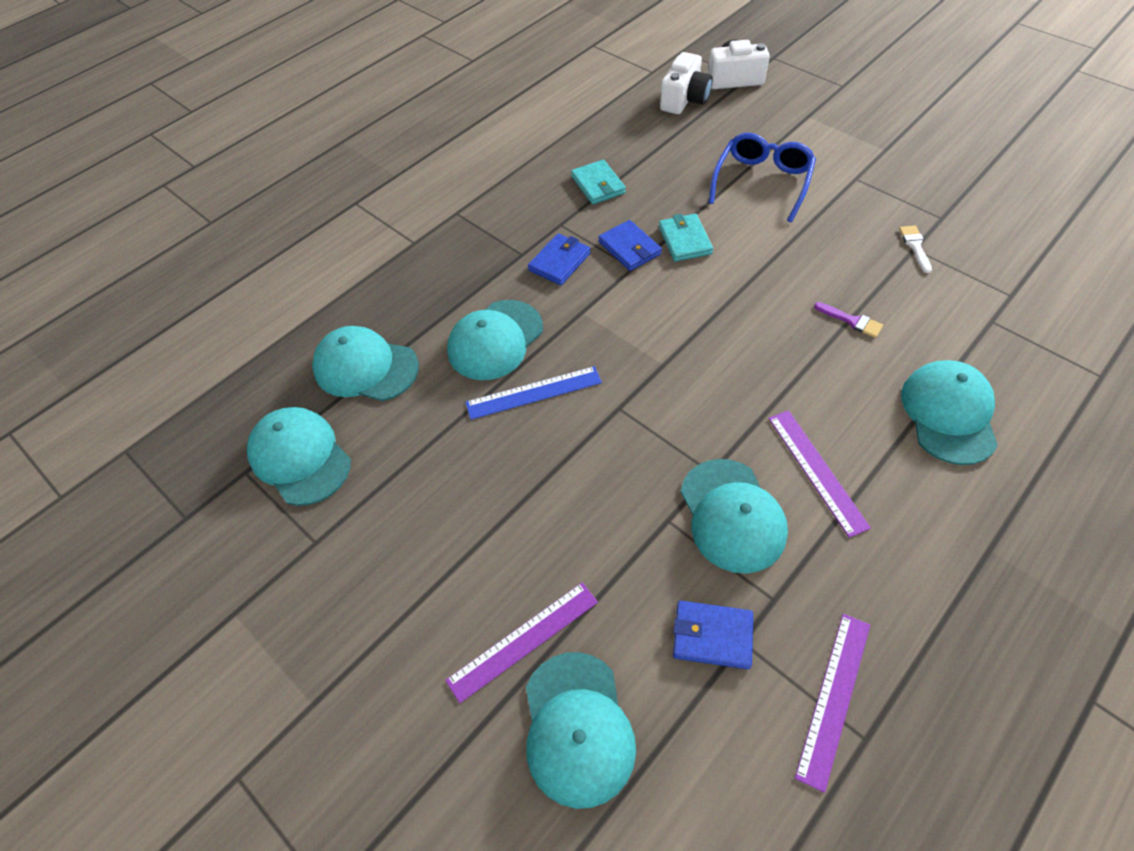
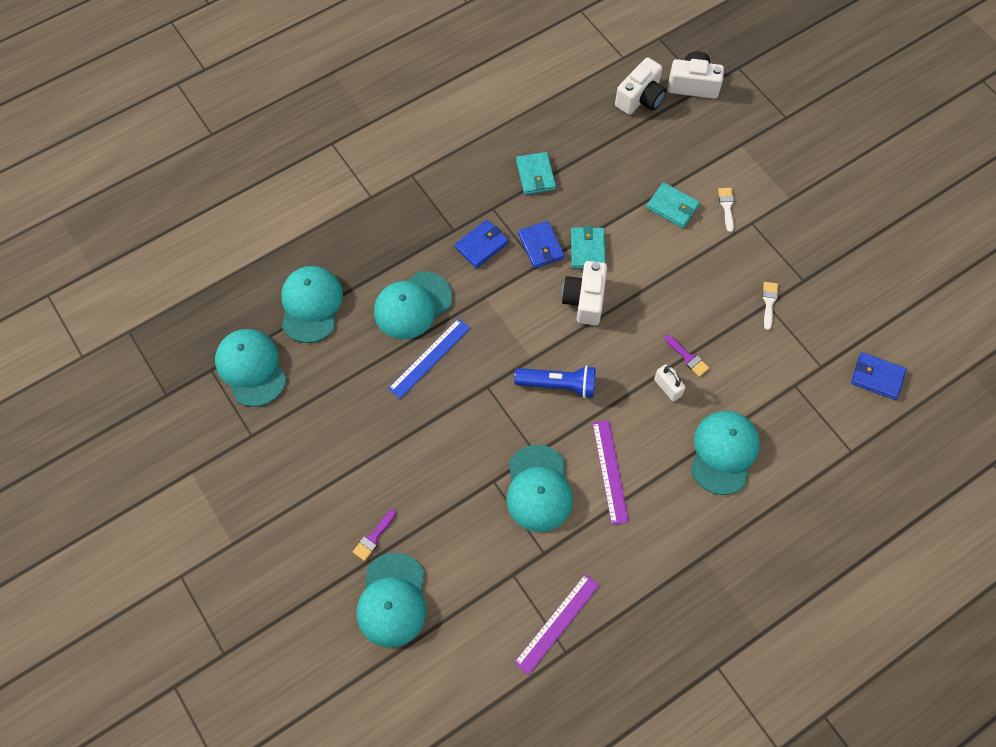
camera: 10 degrees right, 10 degrees up
turquoise cap [312,326,419,401] -> turquoise cap turned 60 degrees clockwise [281,266,343,343]
purple ruler [445,582,598,703] -> purple brush [353,510,396,561]
blue ruler [465,366,602,420] -> blue ruler turned 45 degrees counterclockwise [388,318,470,399]
blue wallet [673,601,753,669] -> blue wallet moved to [851,352,907,400]
blue glasses [709,133,816,222] -> turquoise wallet [647,182,700,228]
none -> blue flashlight [514,365,596,398]
none -> white camera [562,261,607,325]
none -> white padlock [654,364,685,401]
none -> white brush [718,188,734,232]

